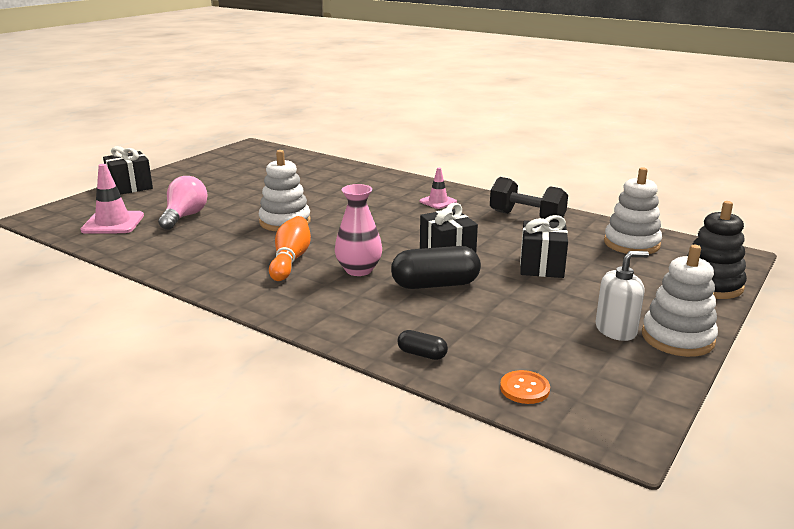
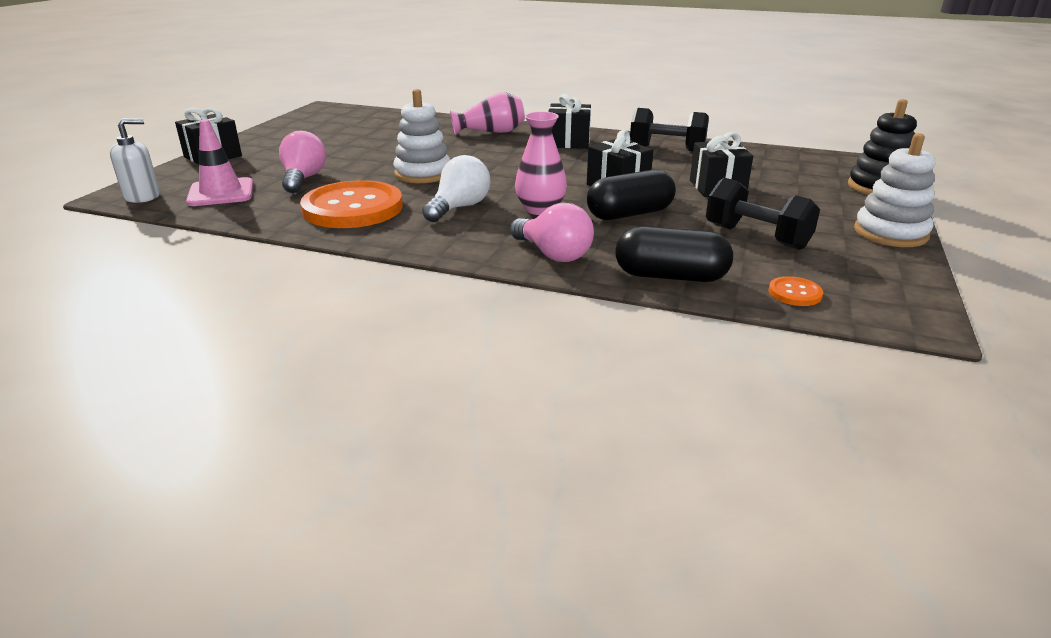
camera: 15 degrees left, 5 degrees up
orange bowling pin [269,216,311,281] -> white light bulb [422,155,490,222]
black capsule [398,330,448,360] -> black capsule [615,226,733,282], size x2.03
pink traffic cone [419,168,457,209] -> black gift [548,94,591,149]
white soap dispenser [595,251,649,341] -> white soap dispenser moved to [110,118,160,203]
white stacking toy [604,167,662,254] -> none
none -> orange button [300,180,403,228]
none -> pink vase [450,92,525,135]
none -> pink light bulb [510,203,594,262]
none -> black dumbbell [706,178,820,250]

